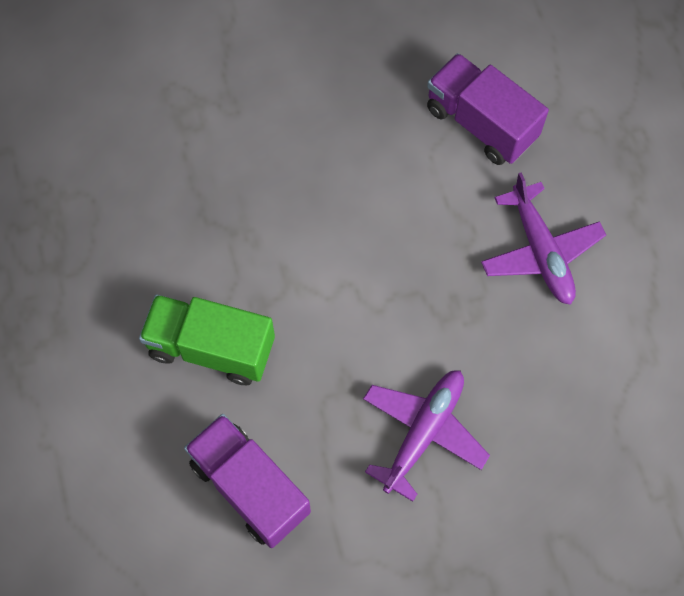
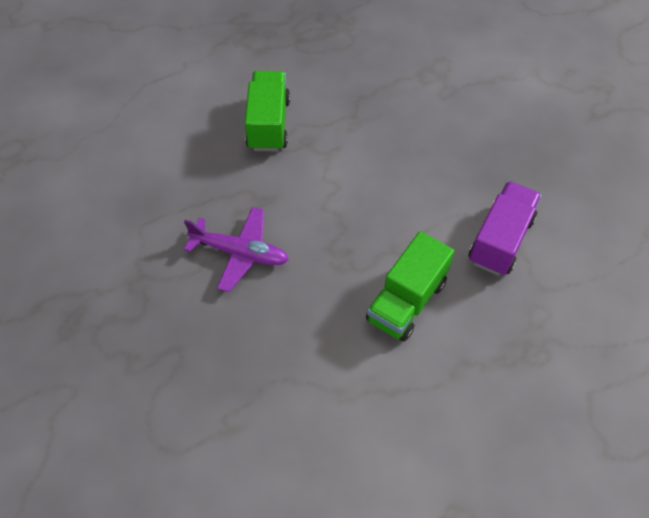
camera: 75 degrees right, 10 degrees down
purple truck [184,414,311,548] -> none
purple plane [481,172,606,305] -> green truck [366,231,454,342]

